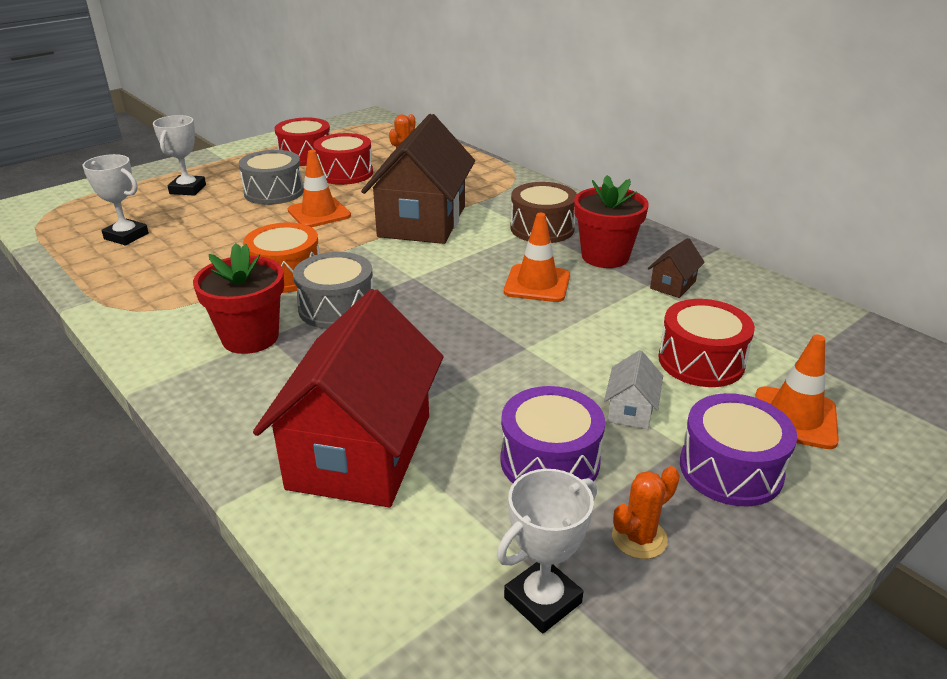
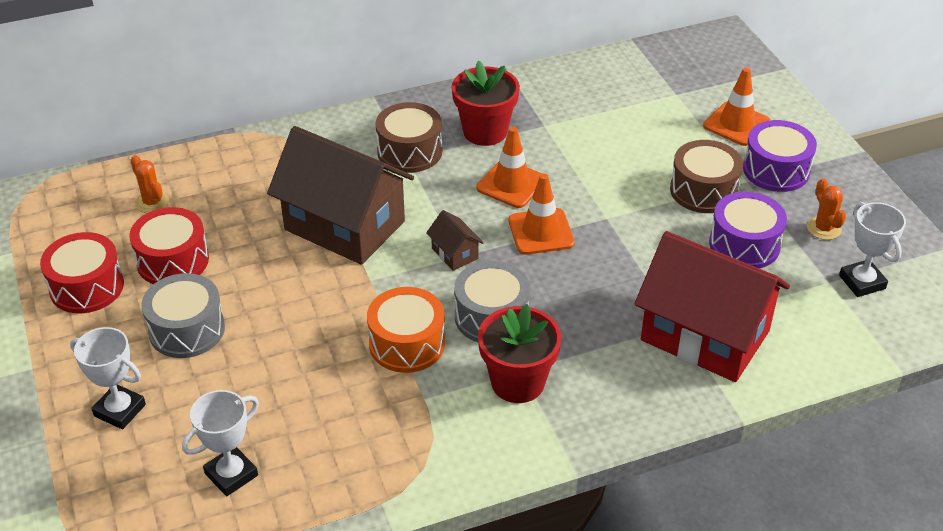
camera: 70 degrees left, 10 degrees up
orange traffic cone [288,150,351,227] -> orange traffic cone moved to [509,174,575,255]
white house [604,350,663,429] -> brown drum [670,140,743,213]
brown house [648,238,705,298] -> brown house moved to [426,210,484,271]
red drum [659,299,755,387] -> none

